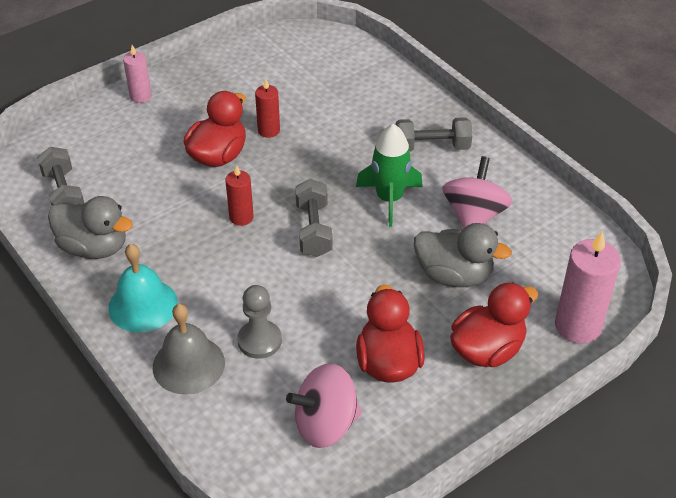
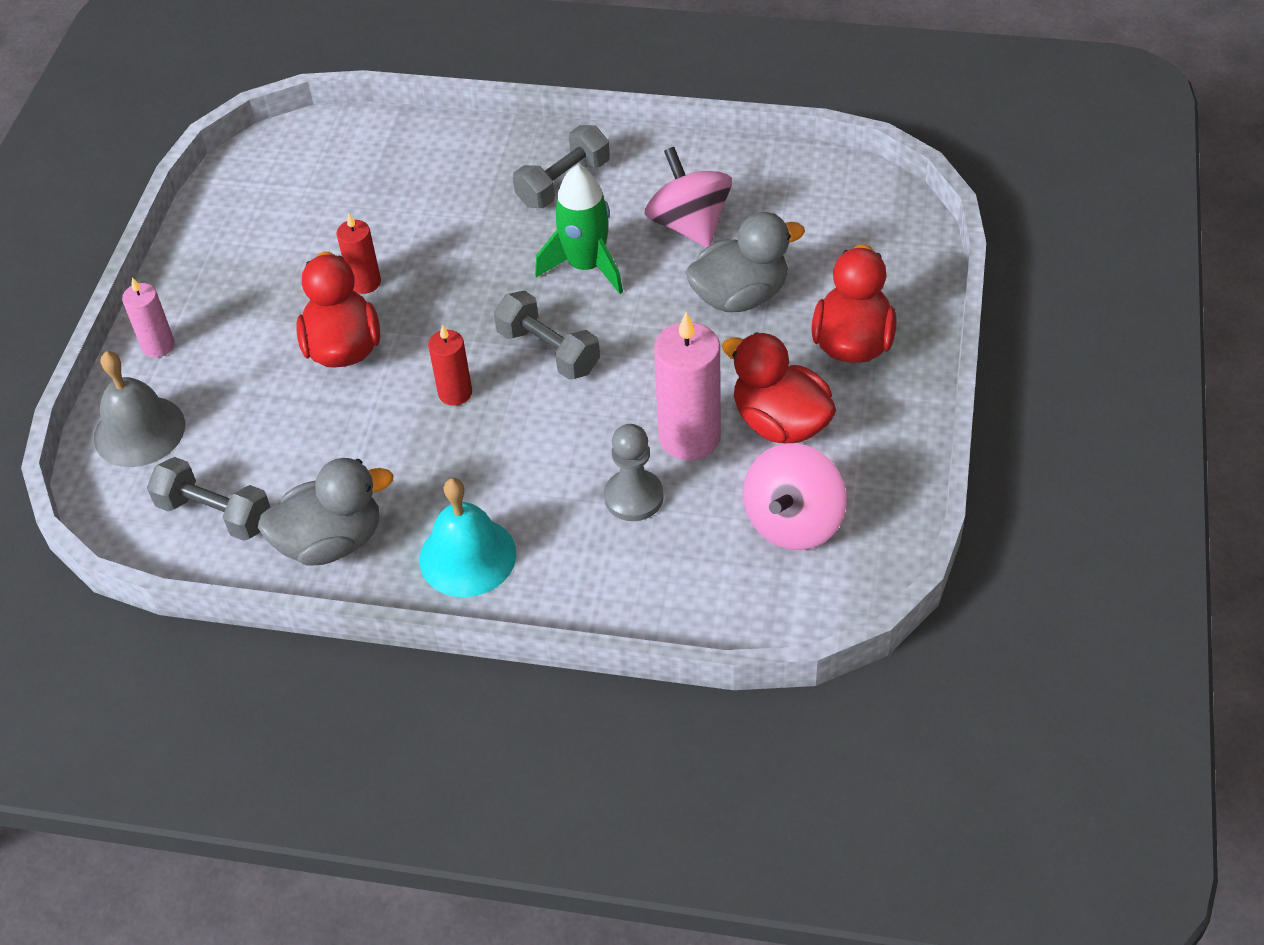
camera: 40 degrees left, 5 degrees up
grey bell [153,304,225,395] -> grey bell moved to [94,351,185,467]
pink candle [555,231,621,344] -> pink candle moved to [654,312,721,460]

